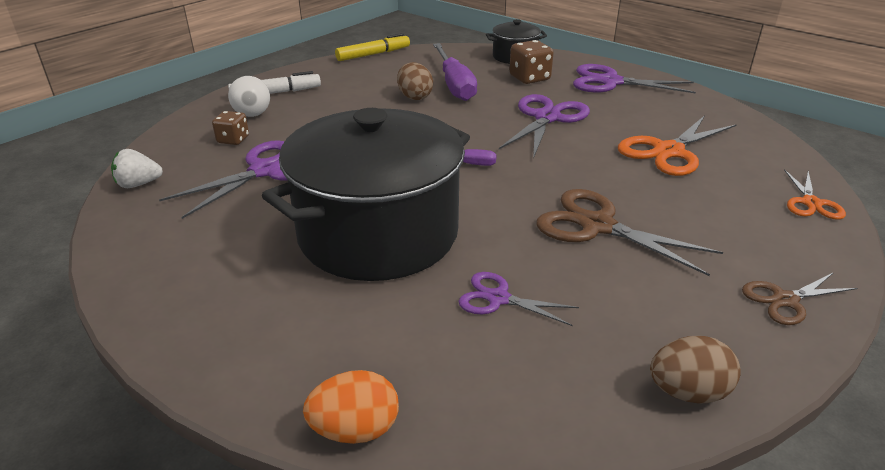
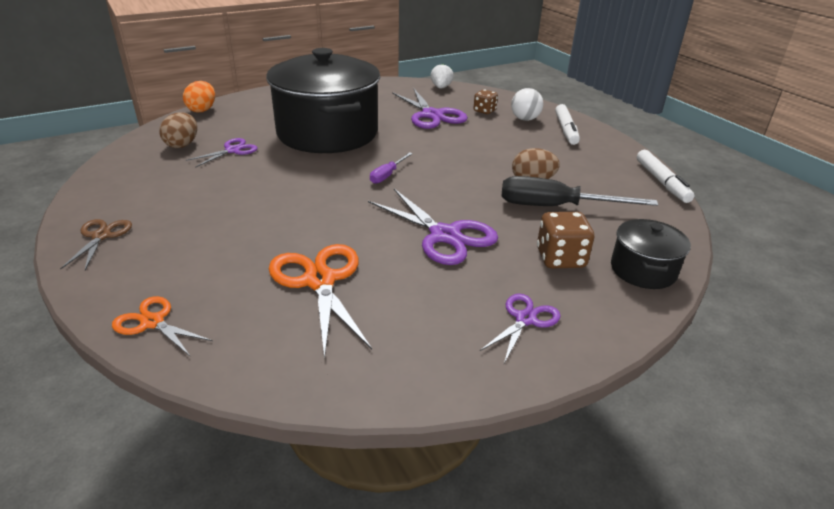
camera: 110 degrees right, 0 degrees up
yellow marker [335,33,410,61] -> white marker [637,150,695,203]
purple screwdriver [433,43,477,101] -> black screwdriver [501,176,658,206]
brown scissors [536,189,723,276] -> none
purple scissors [573,64,696,93] -> purple scissors [480,293,561,363], size x0.58
brown egg [650,336,741,404] -> brown egg moved to [159,112,197,148]

